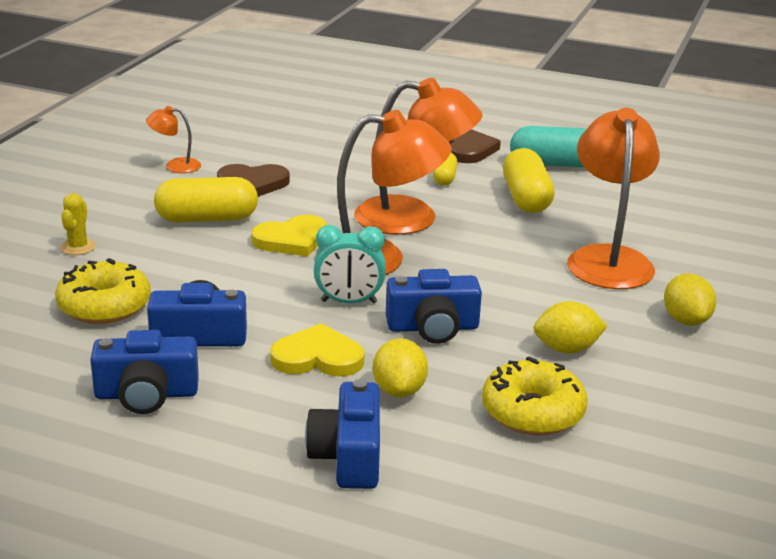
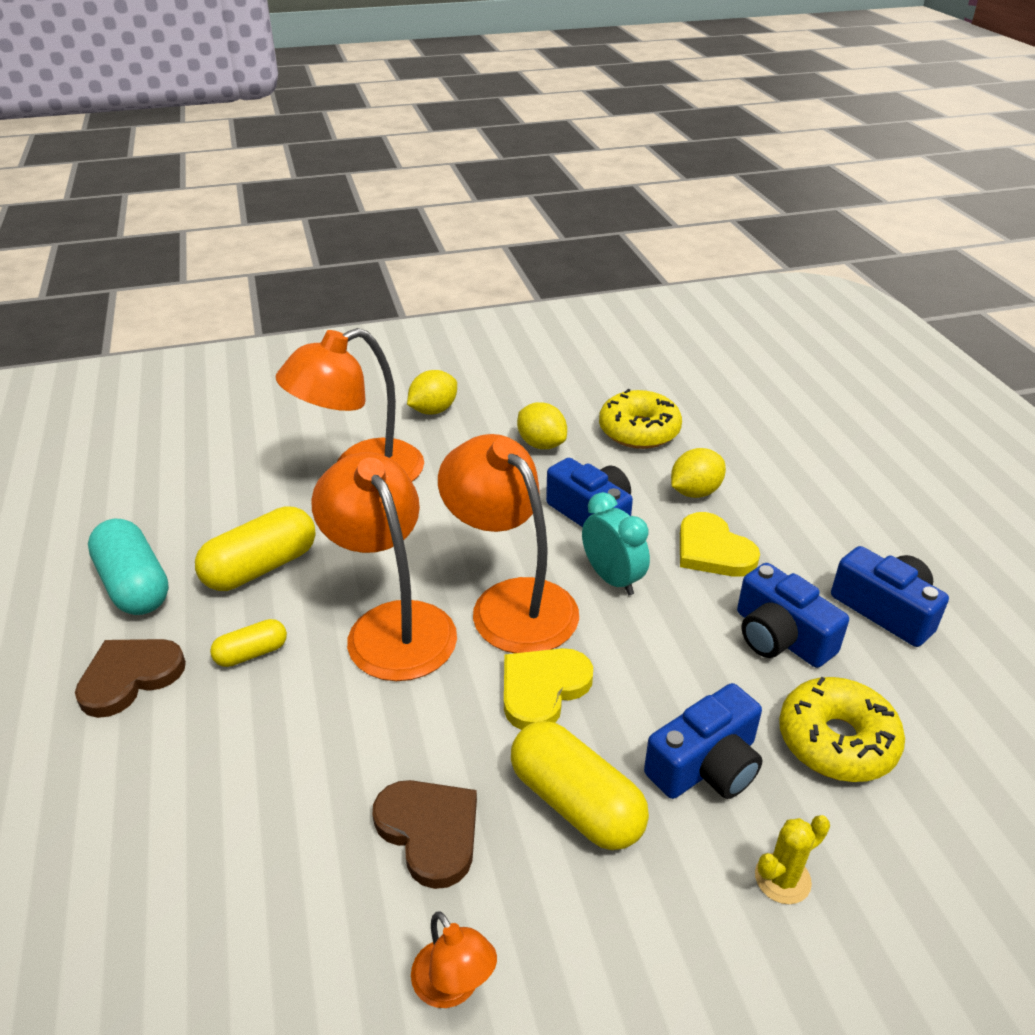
camera: 125 degrees left, 10 degrees up
yellow heart [251,215,327,257] -> yellow heart turned 75 degrees counterclockwise [504,648,593,730]
blue camera [305,379,380,489] -> blue camera moved to [644,683,763,799]

